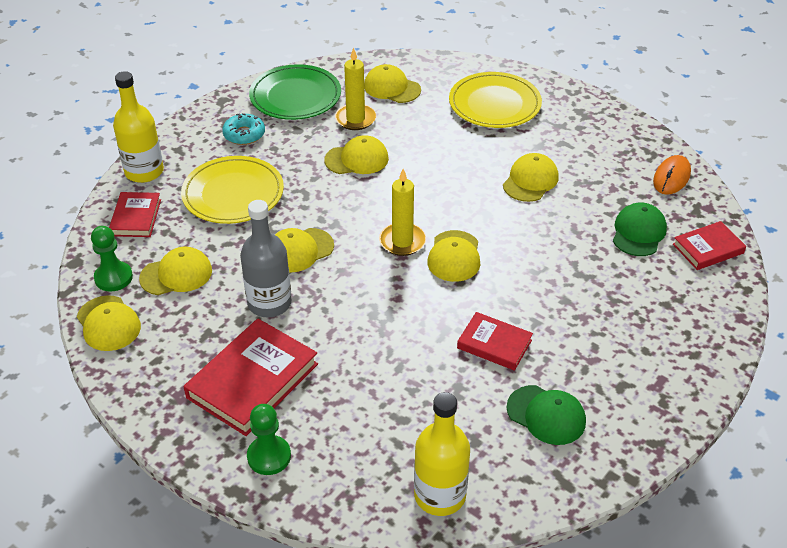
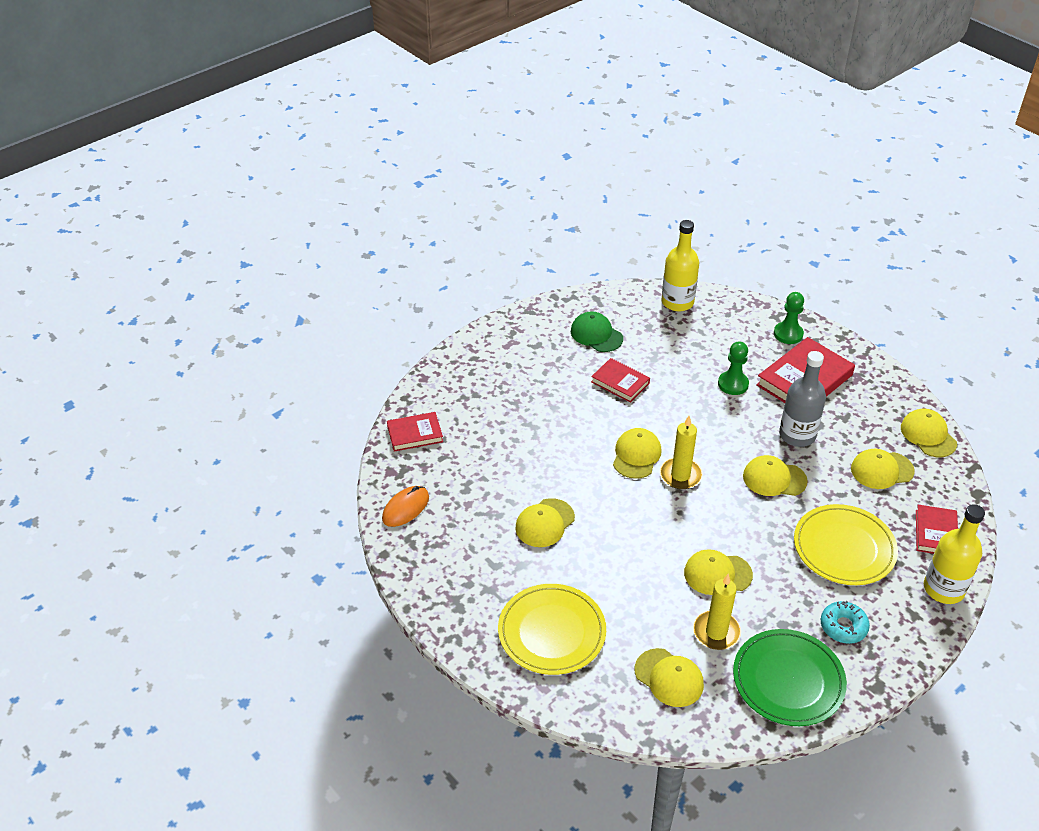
camera: 170 degrees left, 0 degrees up
green pawn [91,226,133,292] -> green pawn moved to [718,341,749,395]
yellow cap [275,228,334,273] -> yellow cap turned 150 degrees counterclockwise [743,455,808,496]
green cap [613,203,667,256] -> none

